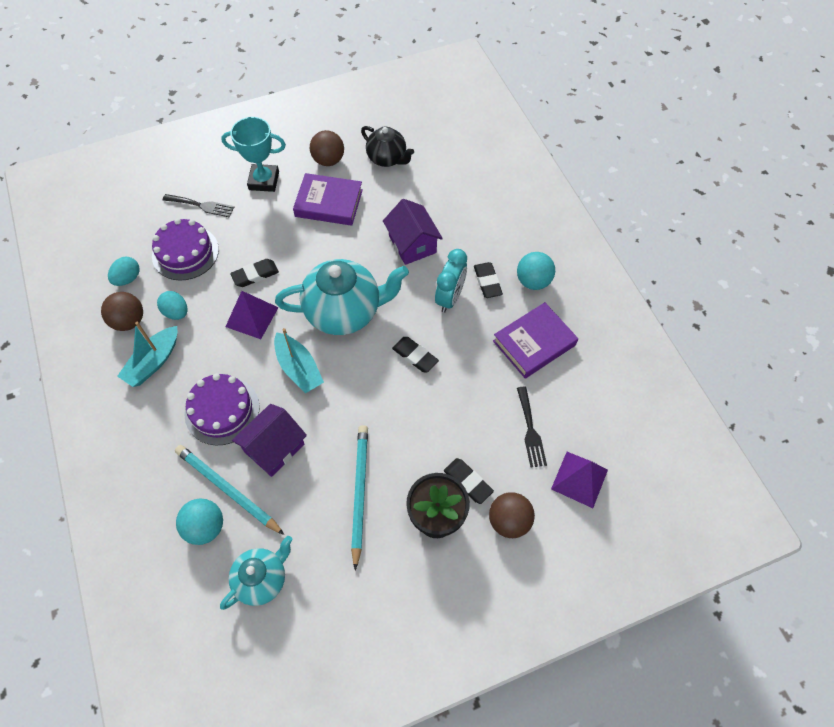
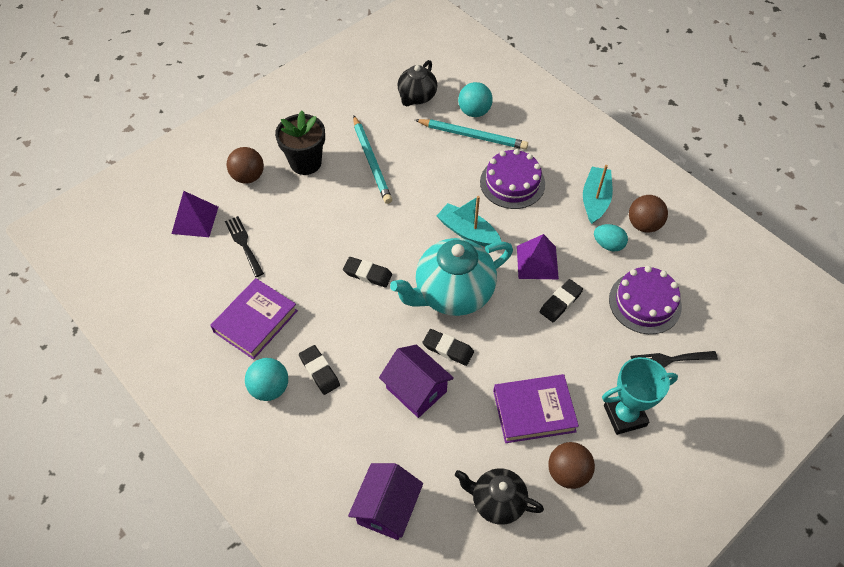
camera: 160 degrees right, 5 degrees down
turquoise egg [108,257,140,286] -> none
turquoise teapot [220,536,293,610] -> black teapot [397,60,437,106]
purple house [232,404,307,477] -> purple house moved to [348,463,423,540]
turquoise clock [435,249,467,313] -> none
black eraser [444,458,494,504] -> black eraser moved to [422,329,474,366]

